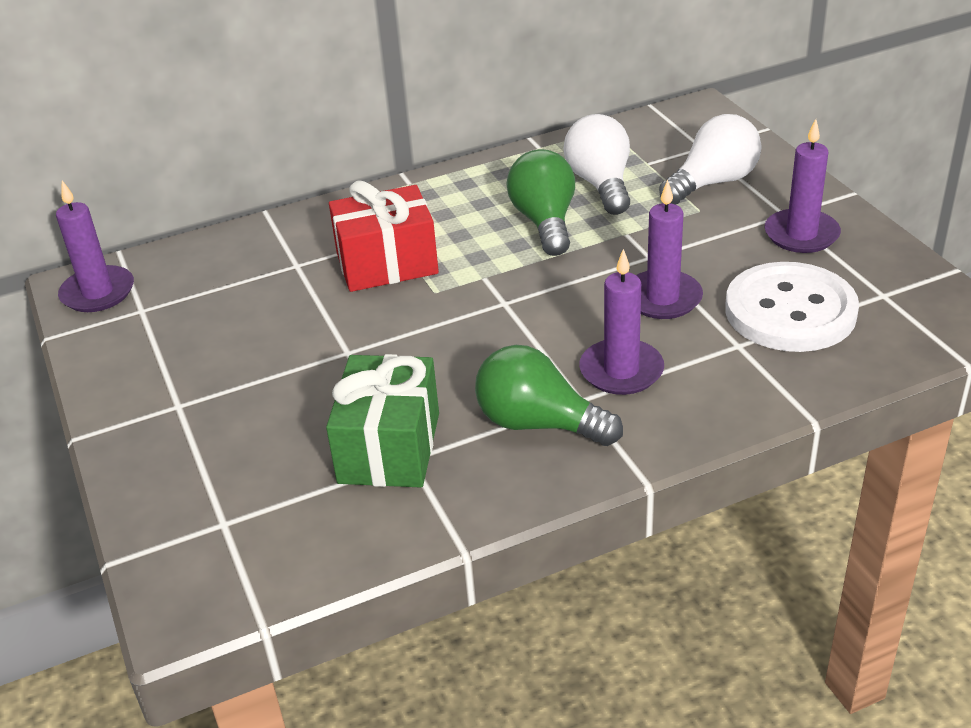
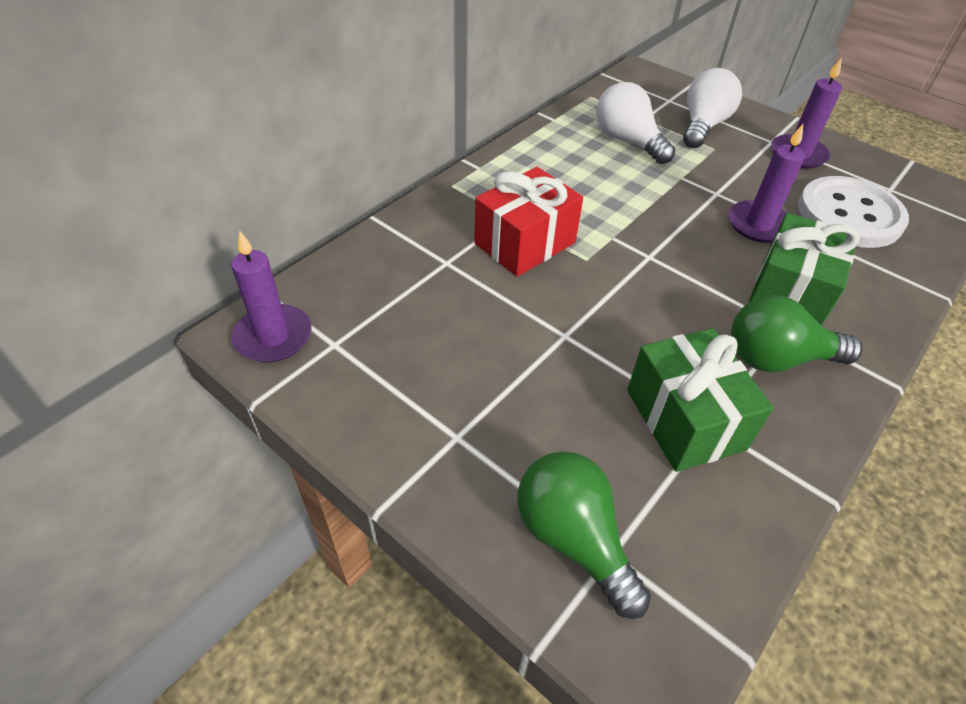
camera: 30 degrees left, 10 degrees up
green light bulb [506,149,575,256] -> green light bulb moved to [517,451,651,619]
purple candle [579,249,664,395] -> green gift [749,213,859,326]

